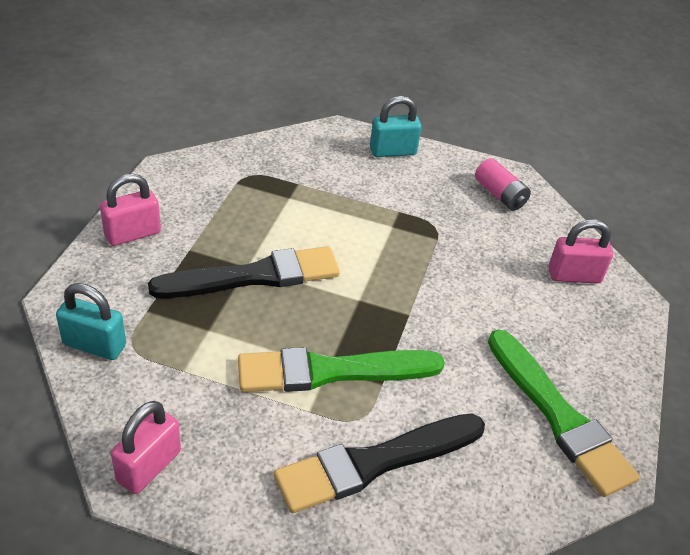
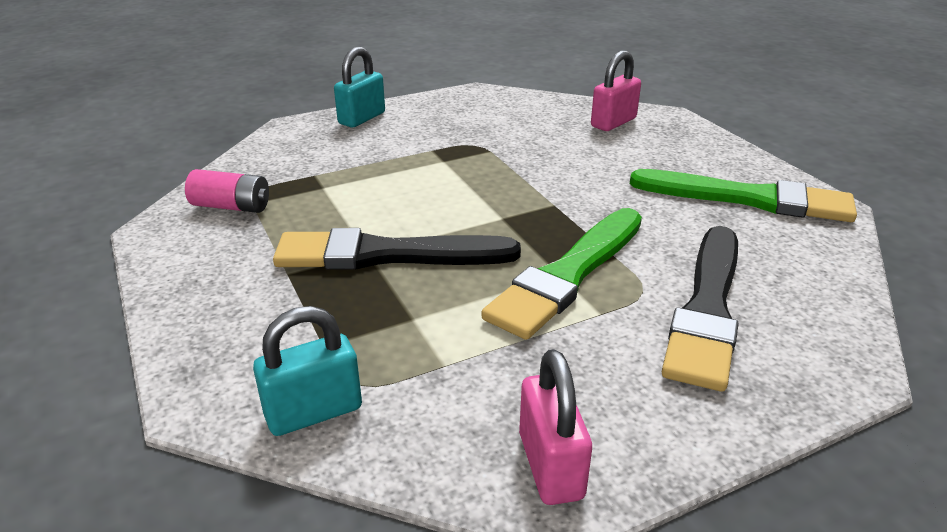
camera: 40 degrees left, 10 degrees down
pink padlock [100,174,161,246] -> none
black brush [148,246,340,298] -> black brush turned 120 degrees counterclockwise [273,228,521,270]
pink battery [475,158,531,211] -> pink battery moved to [185,169,269,213]

